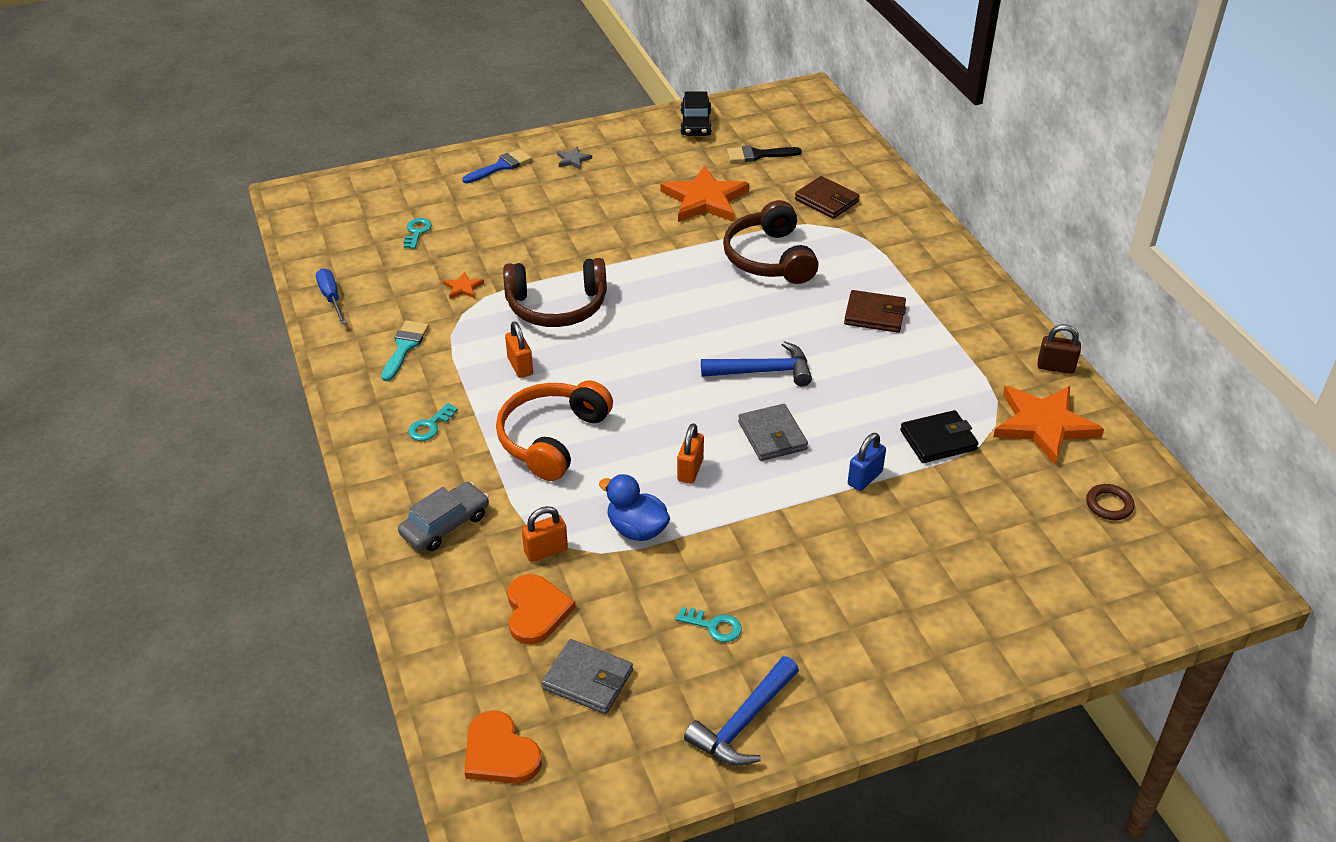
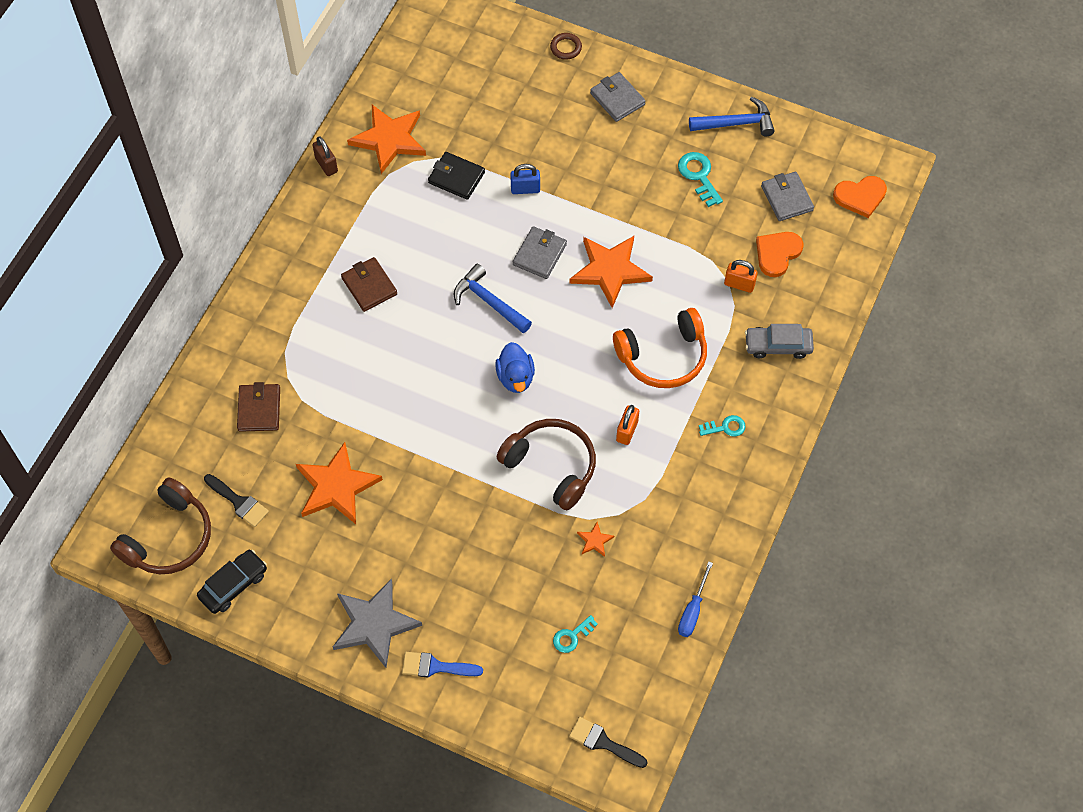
camera: 135 degrees left, 20 degrees up
turquoise brush [381,320,429,381] -> none
orange heart [464,710,542,784] -> orange heart turned 75 degrees clockwise [833,176,887,218]
grey star [557,146,592,170] -> grey star [333,578,422,668], size x2.37
blue duck [599,474,670,541] -> blue duck moved to [495,342,535,393]
turquoise key [675,607,742,642] -> turquoise key [678,152,723,207], size x1.52
orange padlock [677,423,704,484] -> orange star [569,236,653,308]
brown headphones [723,200,819,284] -> brown headphones moved to [110,478,211,574]
brown ring [1086,484,1134,520] -> brown ring moved to [550,33,582,60]
none -> black brush [569,717,647,768]
none -> grey wallet [590,72,645,122]

